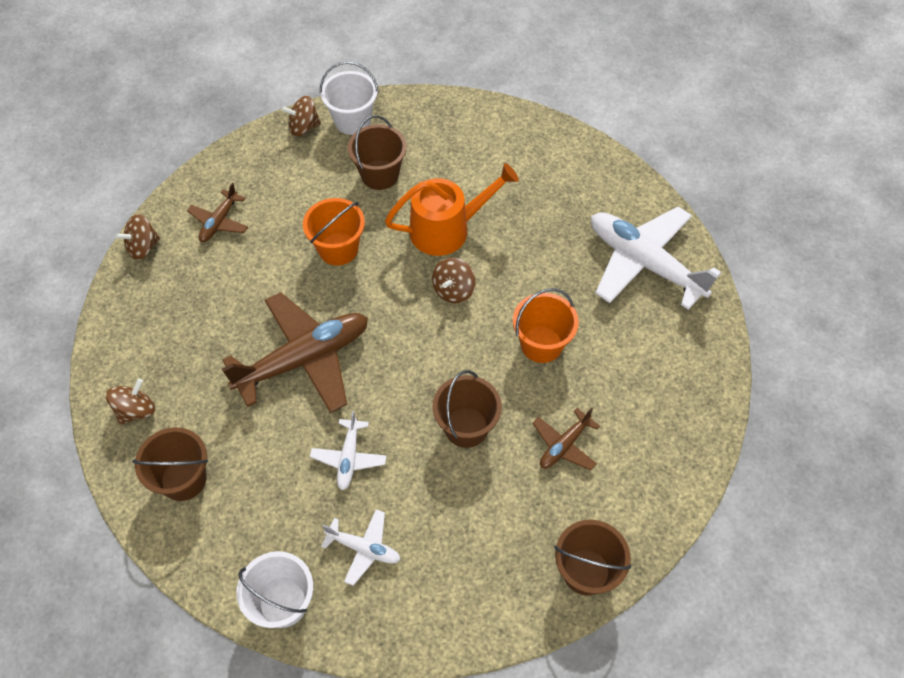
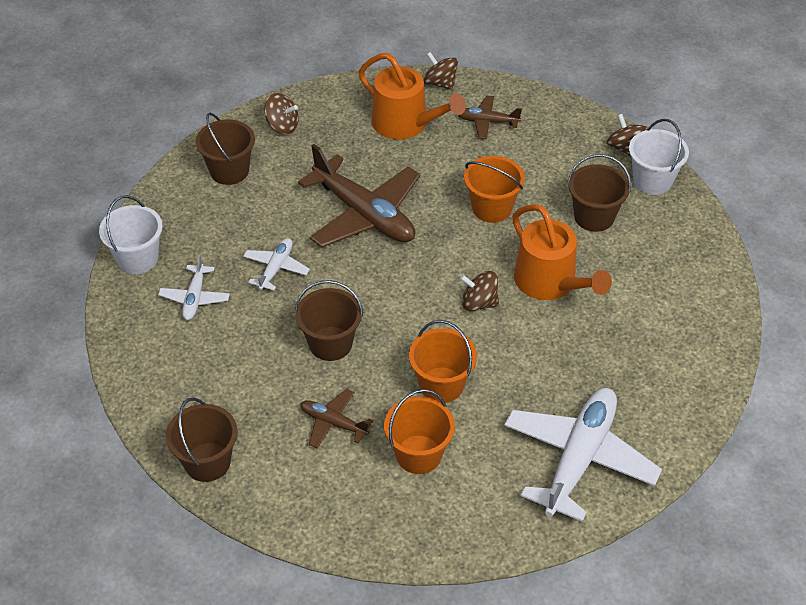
camera: 75 degrees right, 10 degrees down
white plane [310,411,387,490] -> white plane turned 120 degrees clockwise [243,238,310,291]
none -> orange watering can [358,53,466,139]
none -> orange bucket [384,389,455,474]

